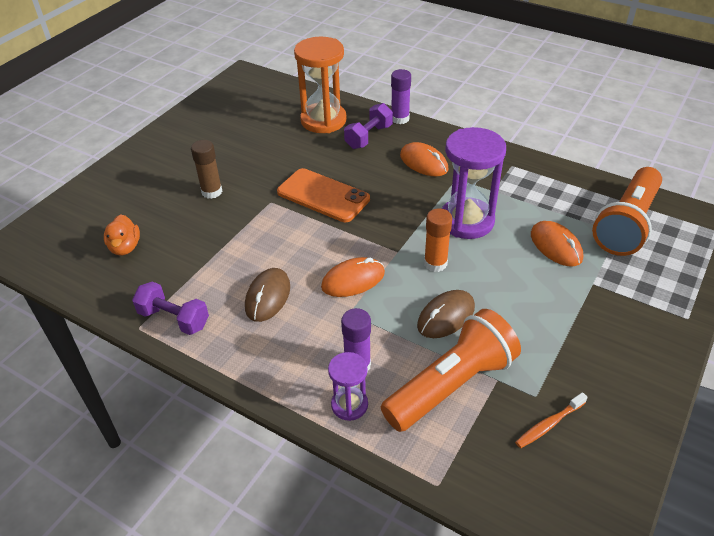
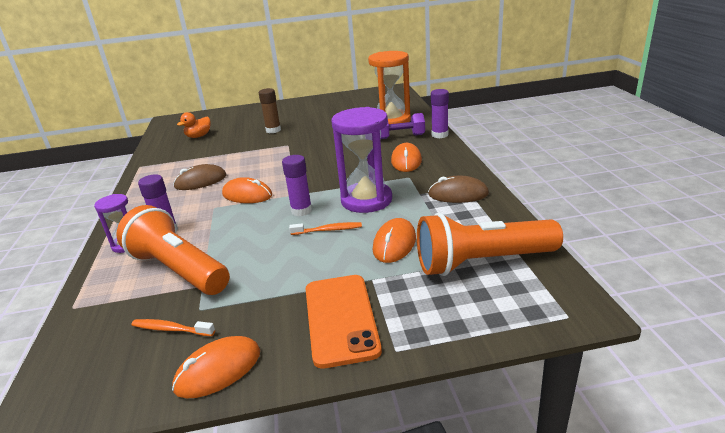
camera: 50 degrees right, 15 degrees down
purple dumbbell [132,282,209,335] -> none
orange phone [277,168,370,222] -> orange phone moved to [306,275,382,369]
orange flashlight [381,309,521,432] -> orange flashlight turned 150 degrees counterclockwise [116,205,230,295]
brown mouse [417,290,475,338] -> brown mouse moved to [428,176,489,203]
orange glue stick [424,208,452,272] -> purple glue stick [282,155,312,216]
none -> orange mouse [172,336,260,398]
none -> orange toothbrush [289,222,362,235]

